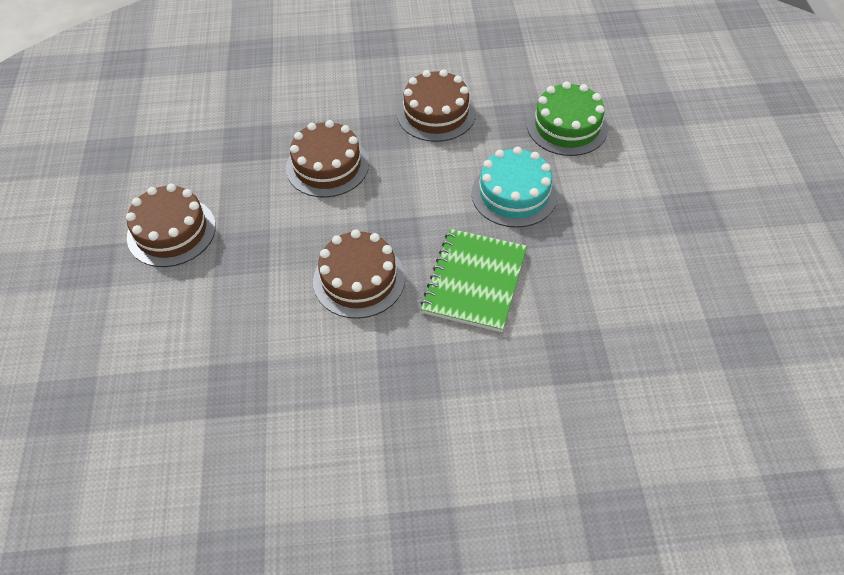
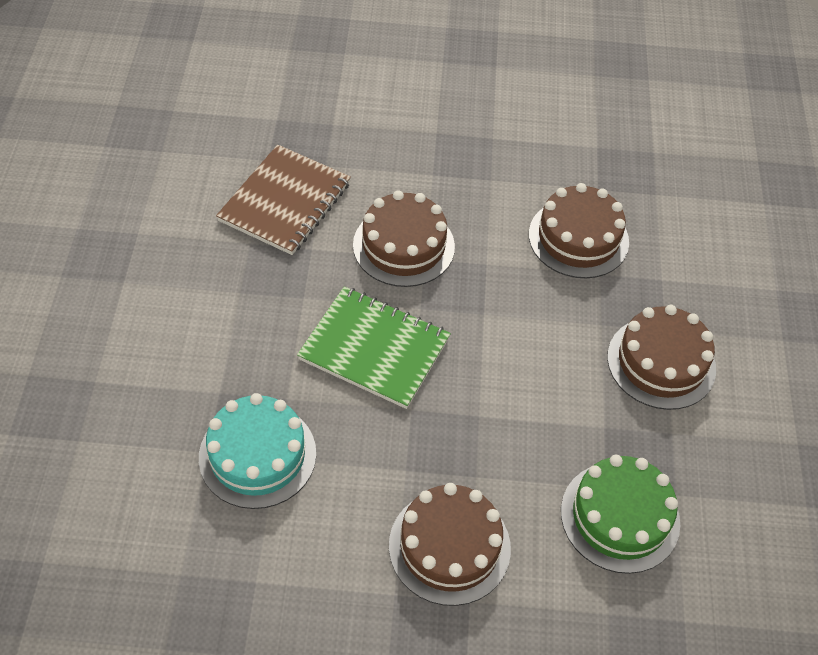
camera: 95 degrees right, 0 degrees up
brown cake [126,184,216,267] -> brown cake moved to [389,483,511,606]
turquoise cake [471,147,558,228] -> turquoise cake moved to [199,393,316,509]
none -> brown notebook [216,145,351,255]

